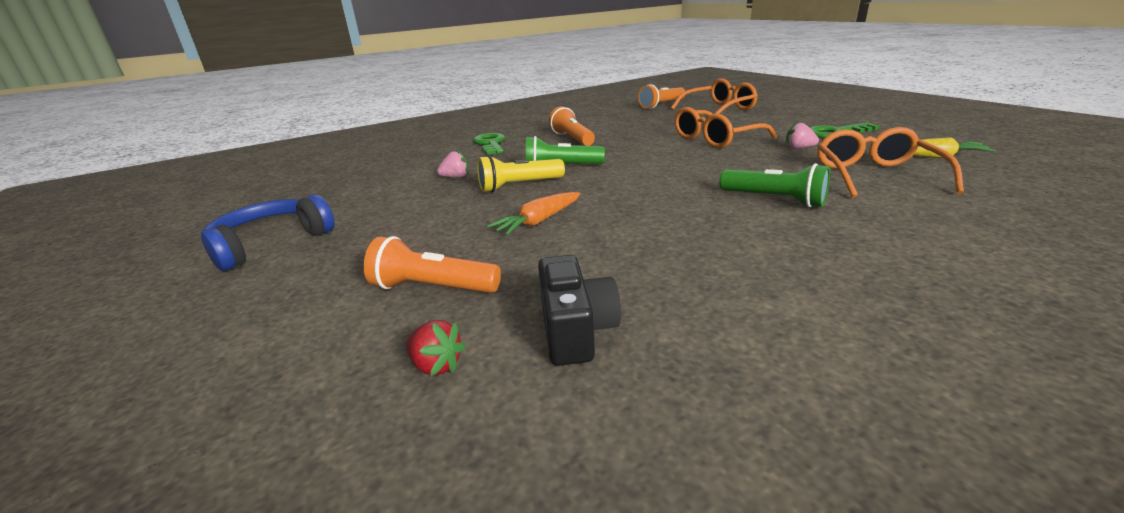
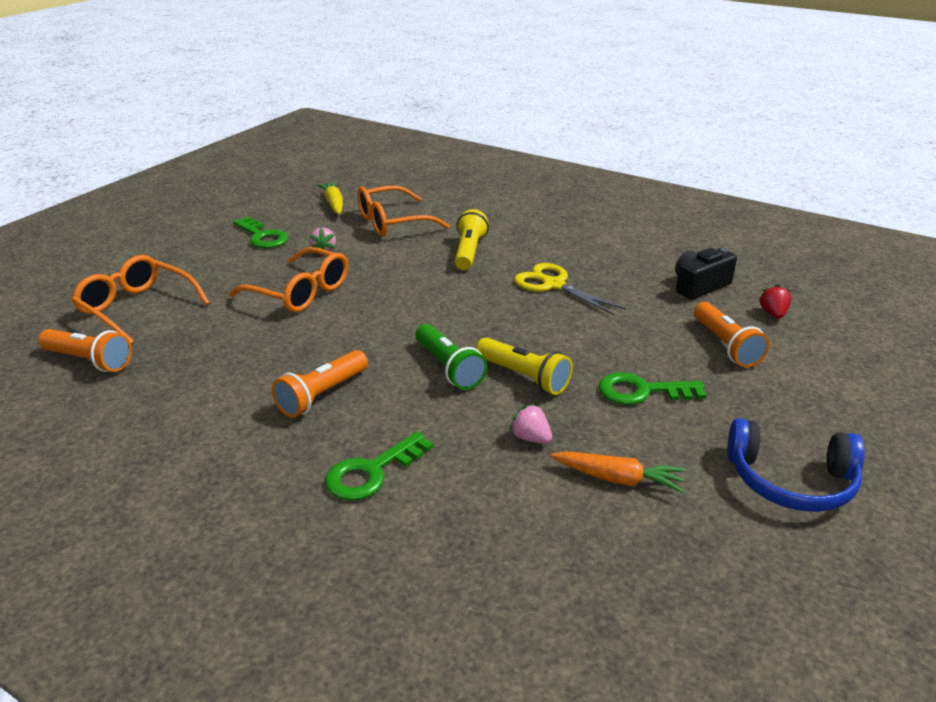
camera: 120 degrees left, 5 degrees up
orange carrot [487,192,580,236] -> orange carrot moved to [550,451,686,493]
green flashlight [719,163,830,207] -> yellow flashlight [455,209,489,270]
none -> yellow scissors [514,263,626,315]
none -> green key [599,372,706,405]

